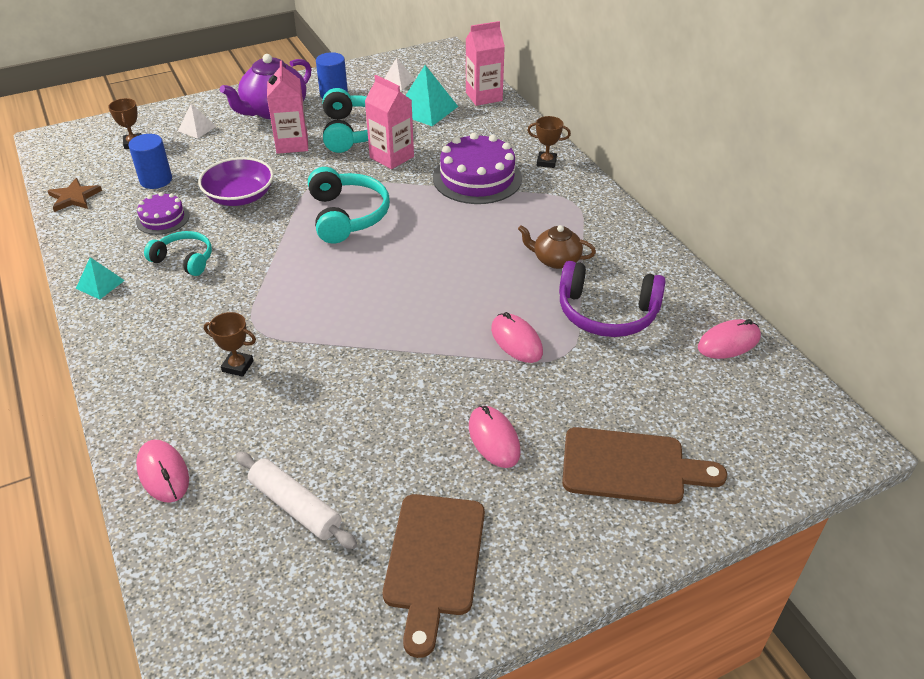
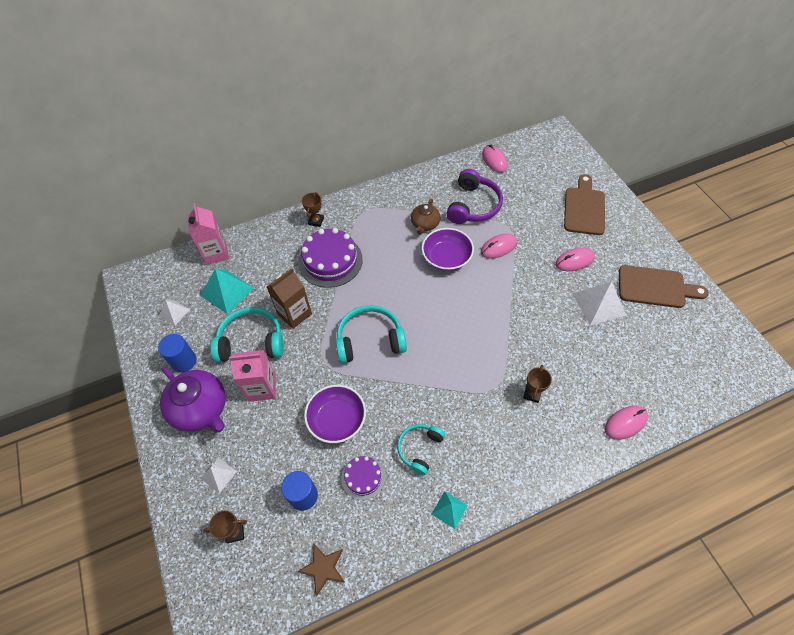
camera: 85 degrees left, 15 degrees up
white rolling pin [236,452,357,549] -> none
pink carton [365,75,414,169] -> brown carton [267,268,312,329]
none -> purple bowl [422,228,474,271]
none -> white pyramid [573,281,626,326]

